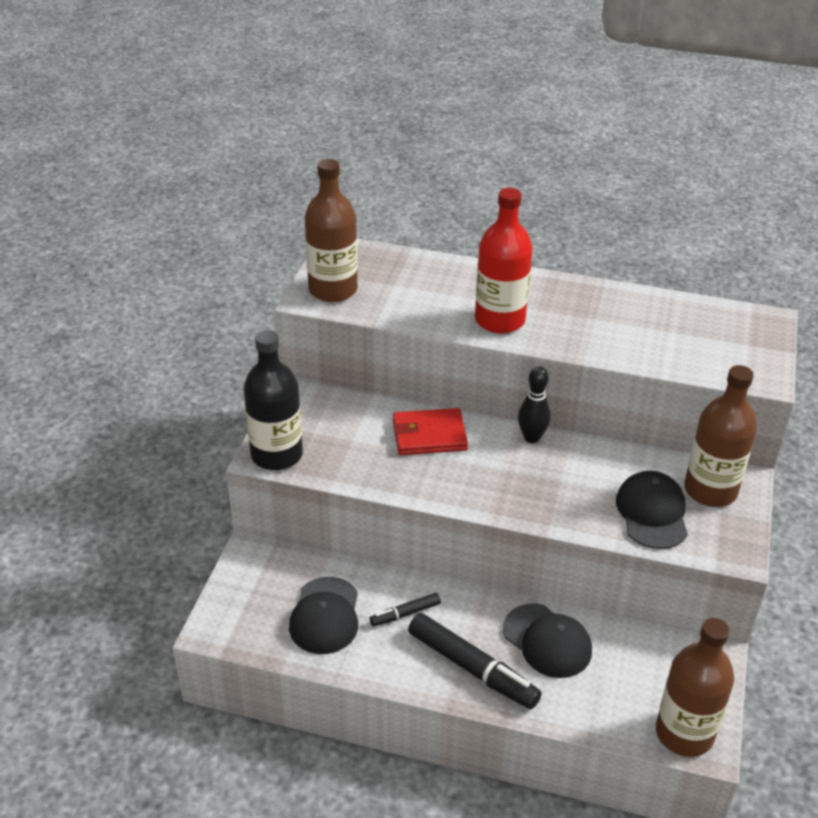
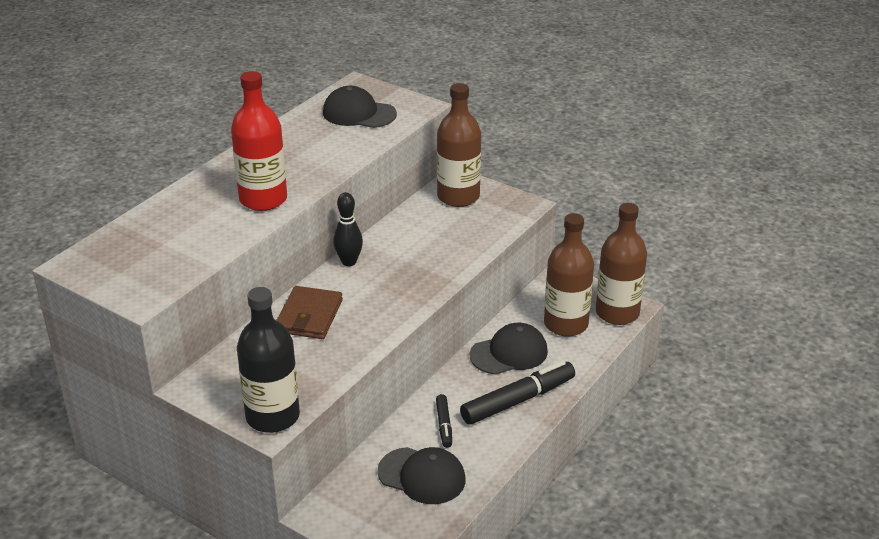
camera: 70 degrees left, 5 degrees down
brown bottle [305,159,358,302] -> brown bottle moved to [544,213,594,336]
red wallet [393,408,468,455] -> brown wallet [277,286,343,339]
black cap [616,471,688,549] -> black cap moved to [323,86,397,128]

